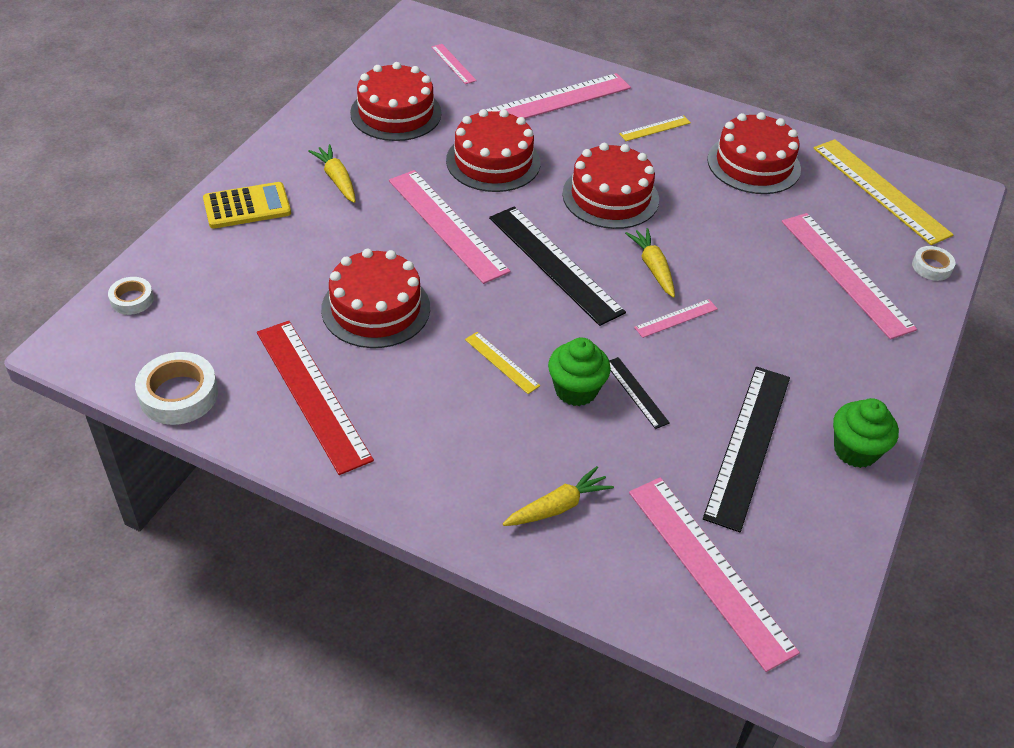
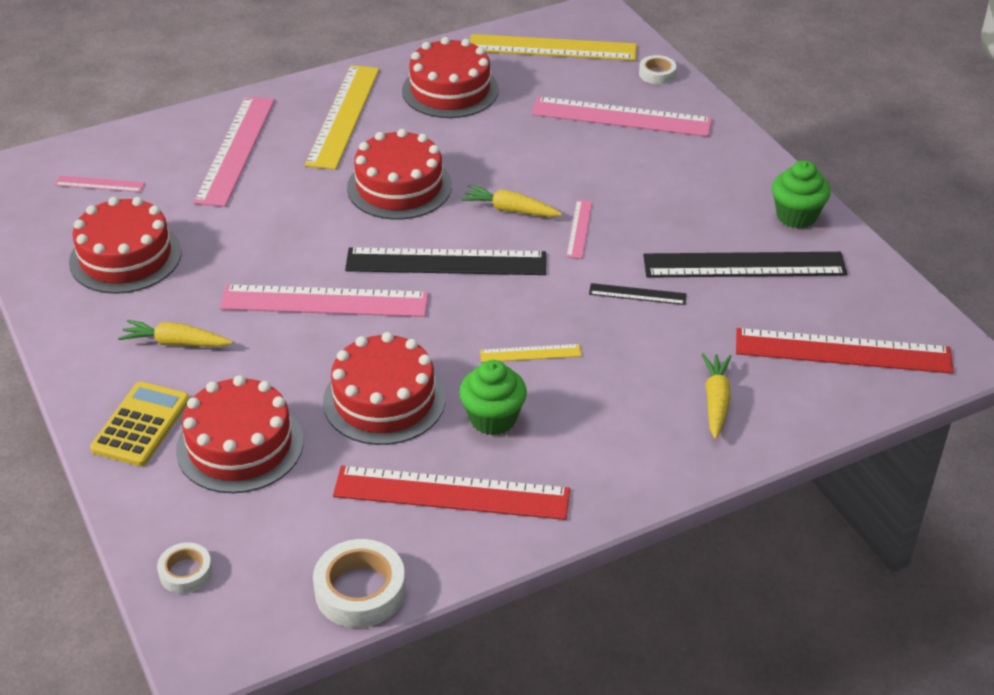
camera: 50 degrees left, 5 degrees down
red cake [446,109,540,192] -> red cake moved to [176,375,304,493]
green cupcake [548,338,611,406] -> green cupcake moved to [459,360,527,435]
yellow ruler [619,115,691,141] -> yellow ruler [305,65,380,170], size x2.12
pink ruler [629,477,800,672] -> red ruler [736,328,954,374]
black ruler [703,367,790,532] -> black ruler turned 60 degrees counterclockwise [643,252,847,278]

